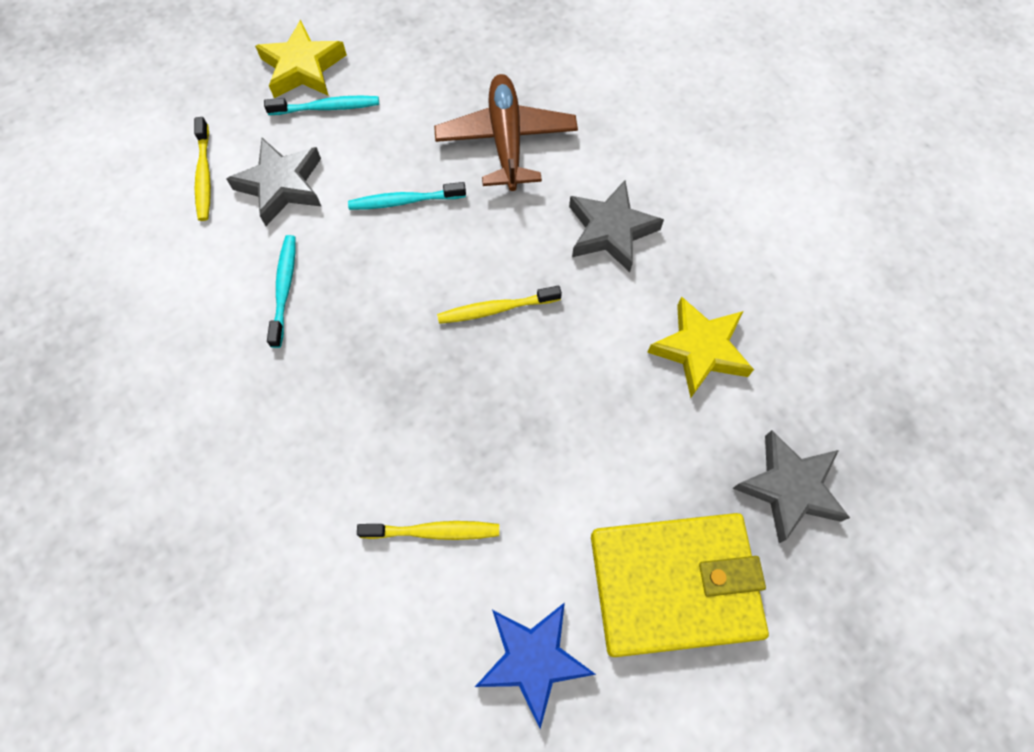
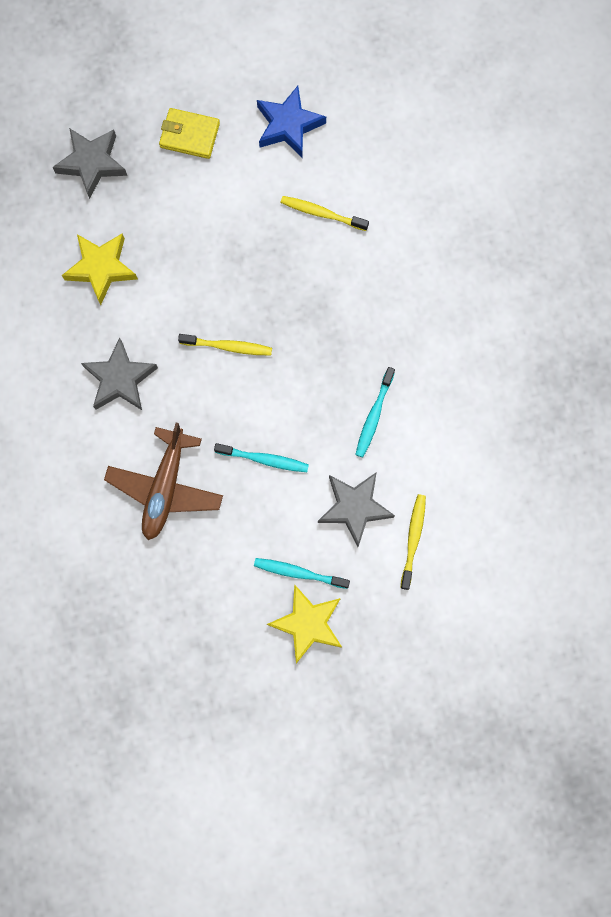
camera: 160 degrees left, 10 degrees up
yellow wallet [591,513,769,657] -> yellow wallet [159,108,220,159], size x0.54

